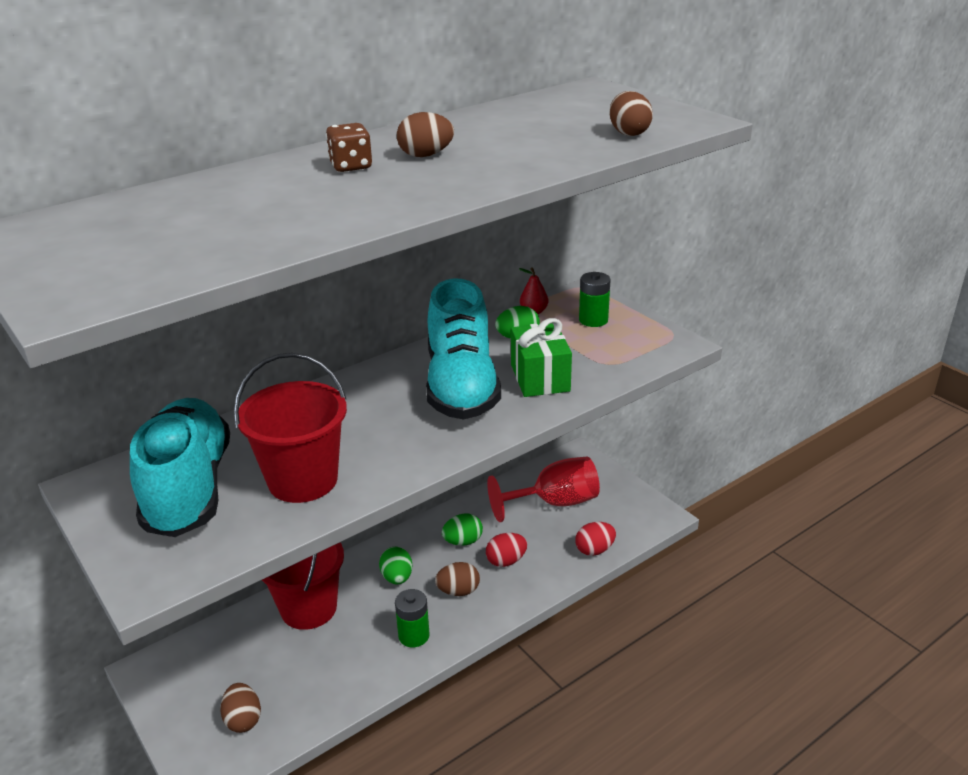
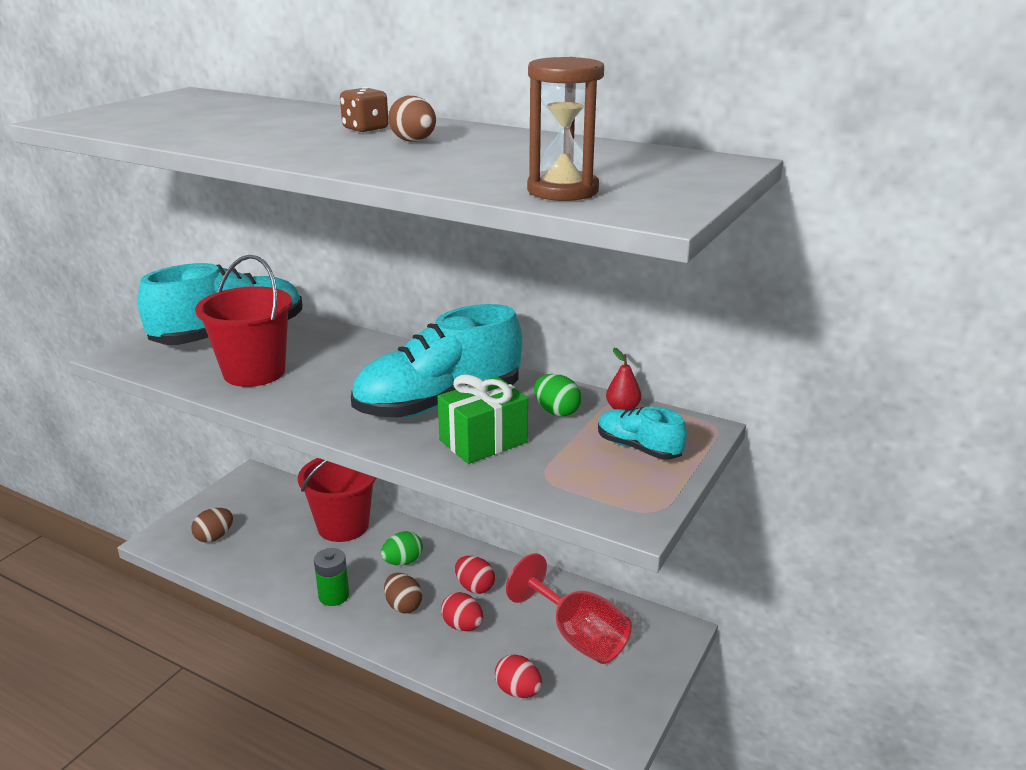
camera: 65 degrees right, 5 degrees down
green egg [442,513,483,546] -> red egg [455,556,495,594]
green battery [579,272,611,327] -> turquoise shoe [598,406,687,460]
brown egg [609,91,653,136] -> brown hourglass [527,57,604,201]

